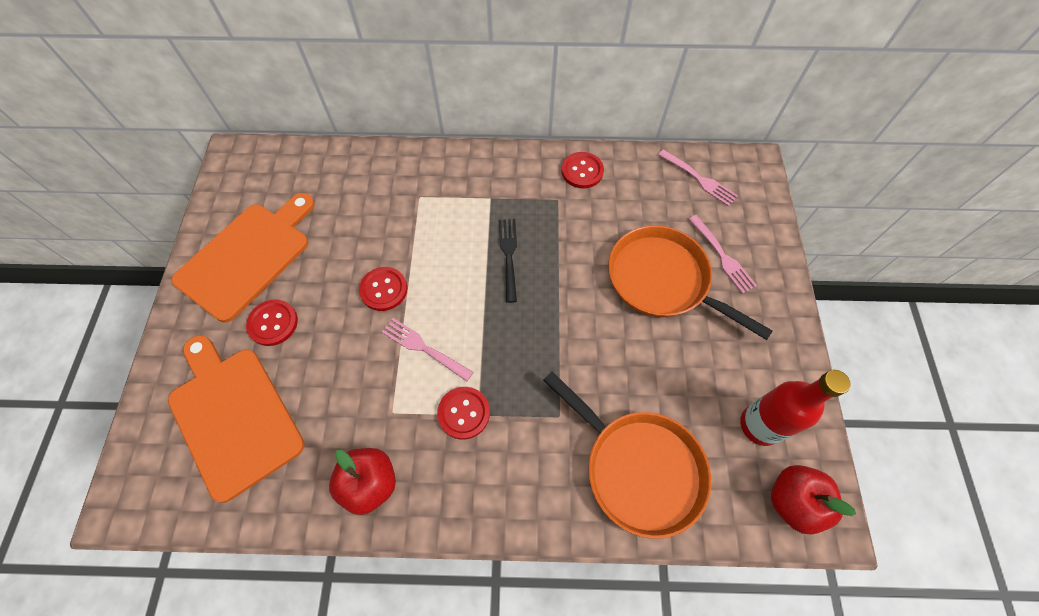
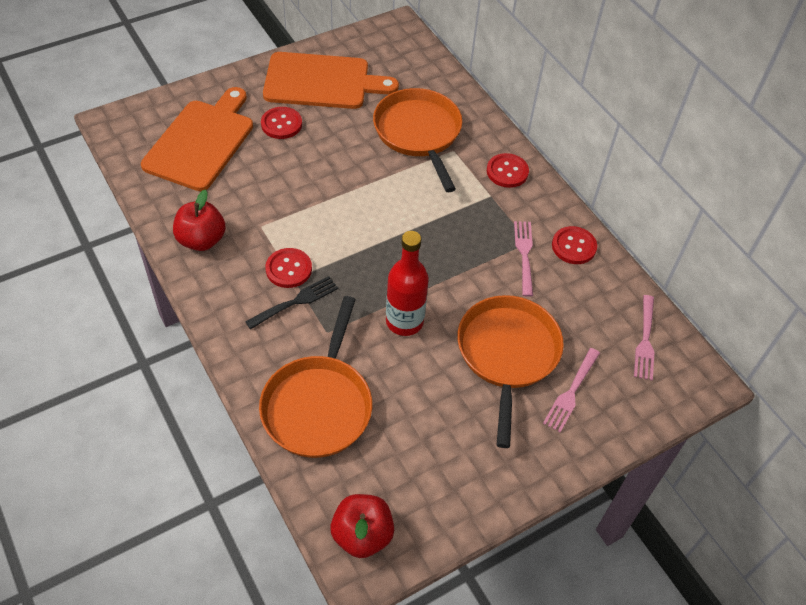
camera: 55 degrees right, 10 degrees down
red button [359,267,407,311] -> red button moved to [487,153,529,188]
pink fork [382,318,473,381] -> pink fork moved to [514,221,533,297]
black fork [499,219,517,303] -> black fork moved to [245,276,338,329]
red bottle [740,370,851,446] -> red bottle moved to [386,231,429,336]
none -> orange pan [373,88,462,192]

